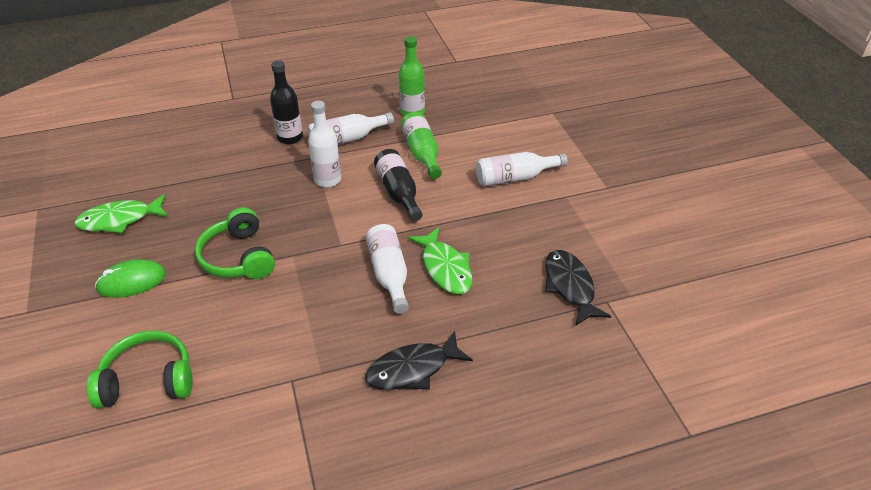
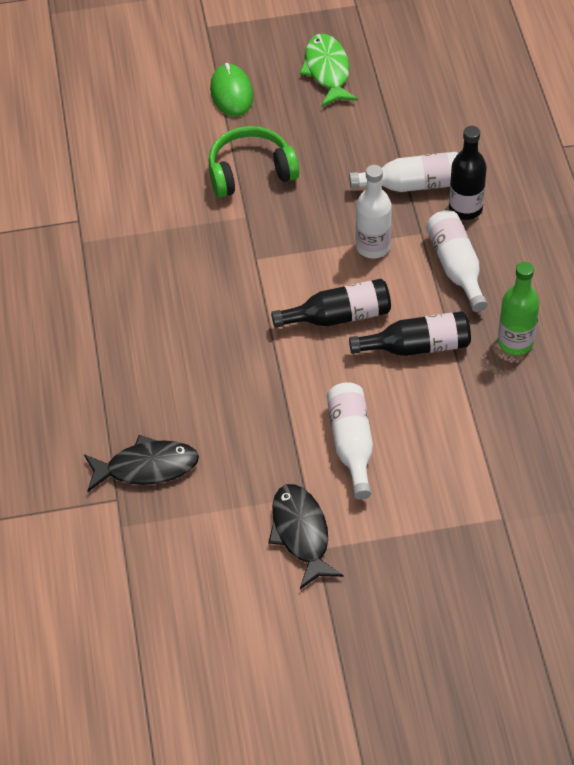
camera: 100 degrees right, 10 degrees up
green headphones [87,331,193,408] -> none
black fish [365,331,473,390] -> black fish moved to [268,484,344,589]
white bottle [366,224,409,314] -> white bottle moved to [349,152,458,192]
green bottle [401,112,442,179] -> black bottle [349,311,471,356]
green fish [408,227,472,294] -> none

